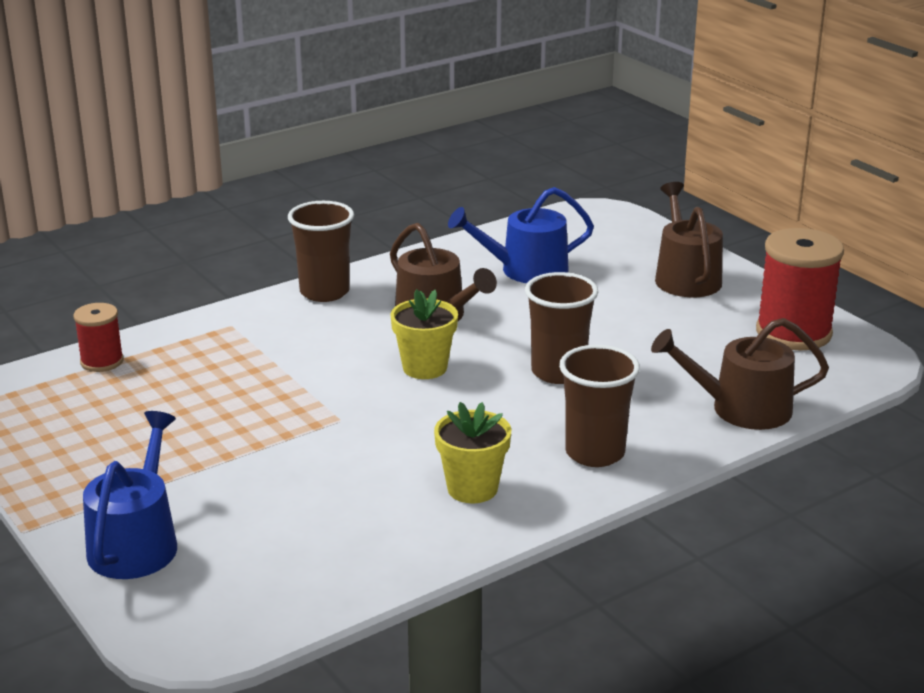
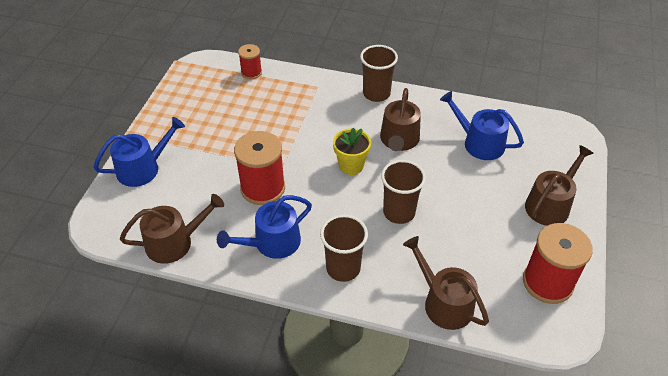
camera: 50 degrees right, 20 degrees up
yellow flower pot [434,402,511,503] -> blue watering can [217,195,312,259]
none -> brown watering can [120,194,224,264]
none -> red spool [234,131,285,205]

